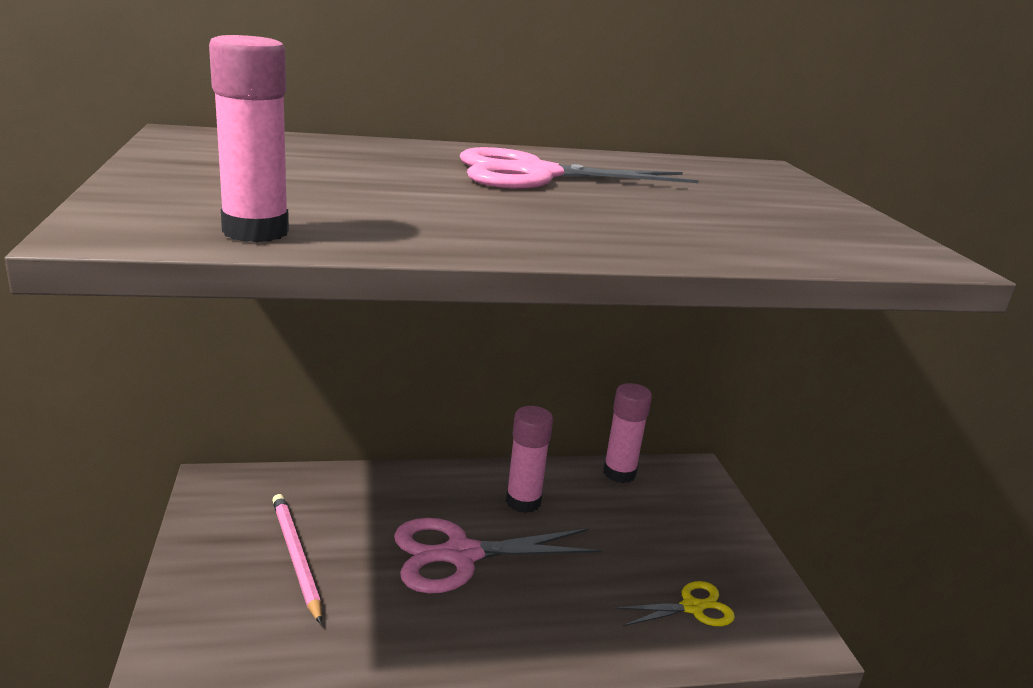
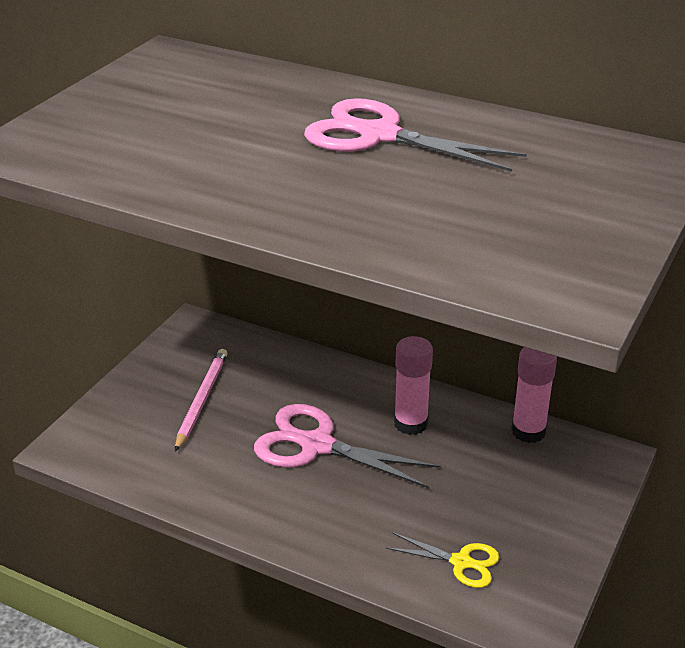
camera: 40 degrees right, 10 degrees up
pink glue stick [209,35,289,242] -> none

